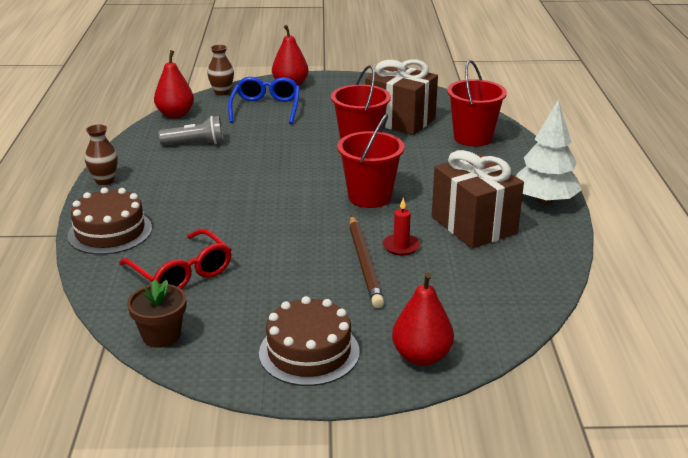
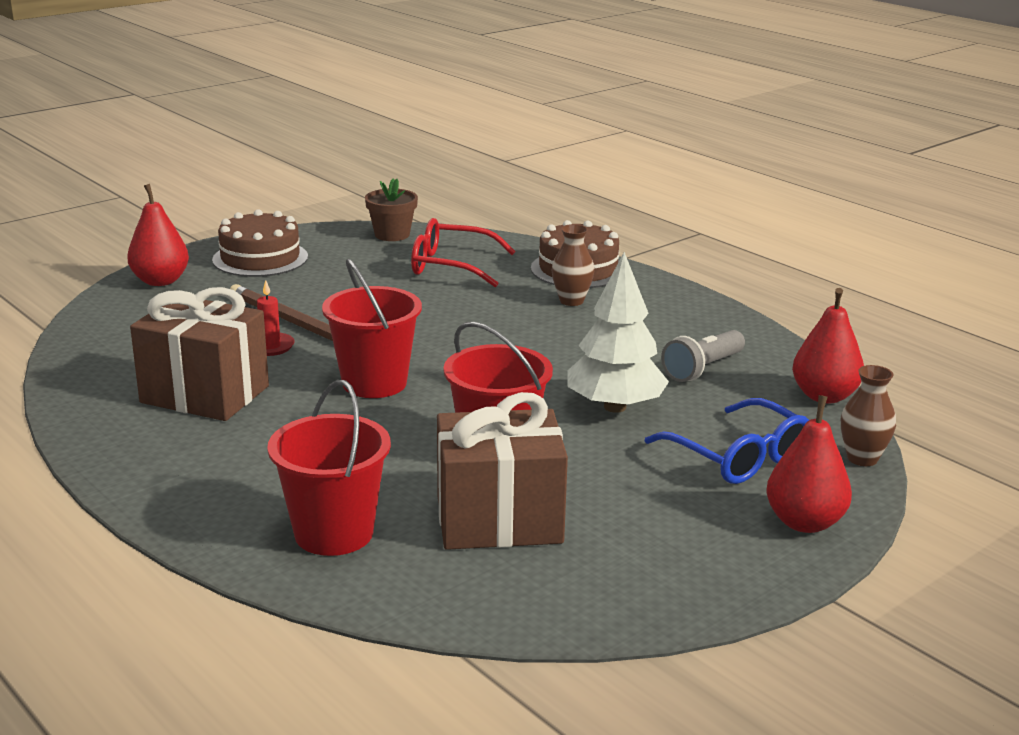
camera: 140 degrees right, 5 degrees down
brown vase [85,125,118,185] -> brown vase moved to [552,224,594,306]
white tree [516,100,582,205] -> white tree moved to [568,252,669,413]

